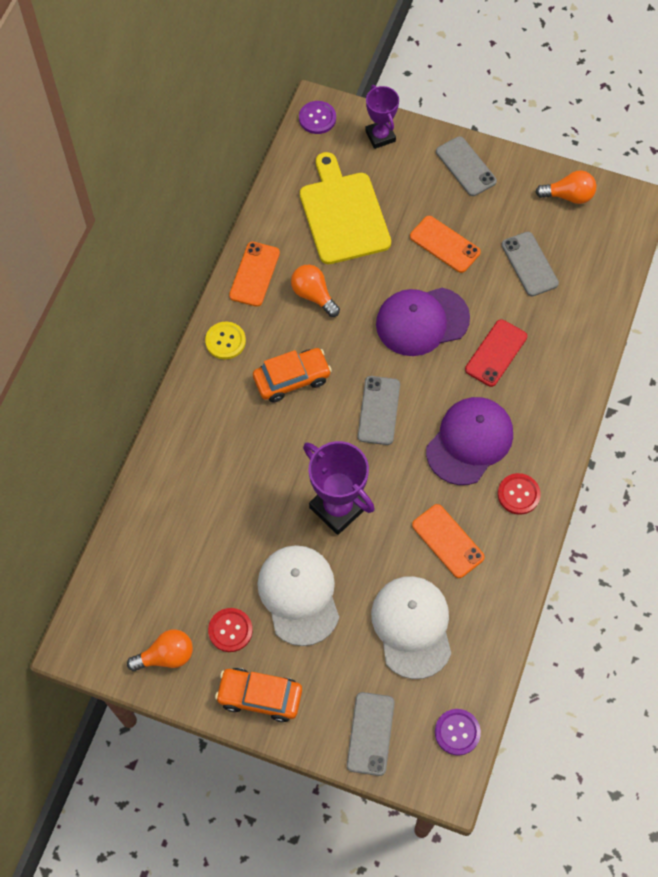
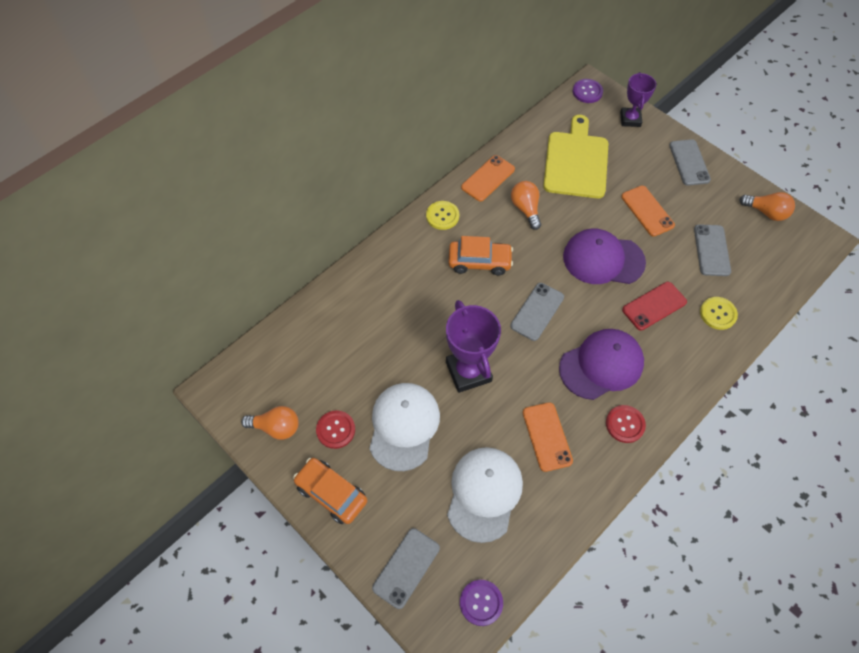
camera: 25 degrees right, 5 degrees down
none -> yellow button [700,297,738,330]

